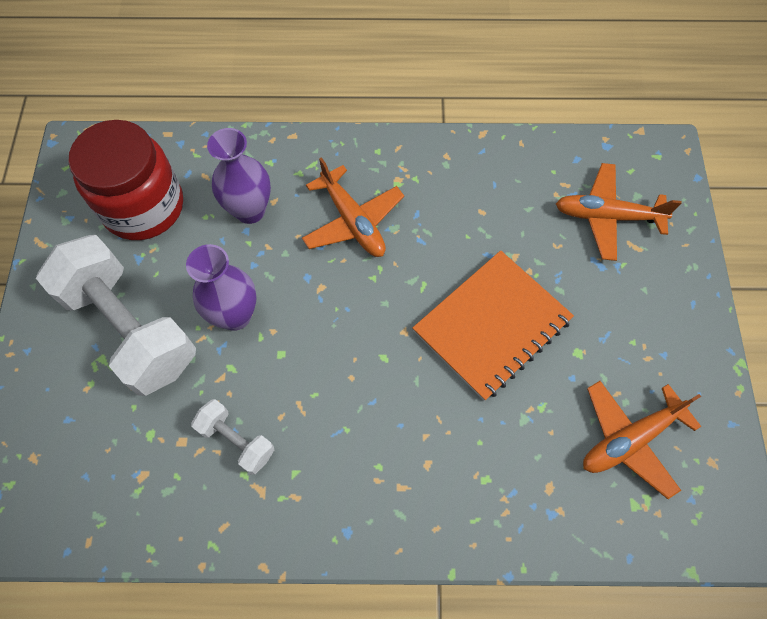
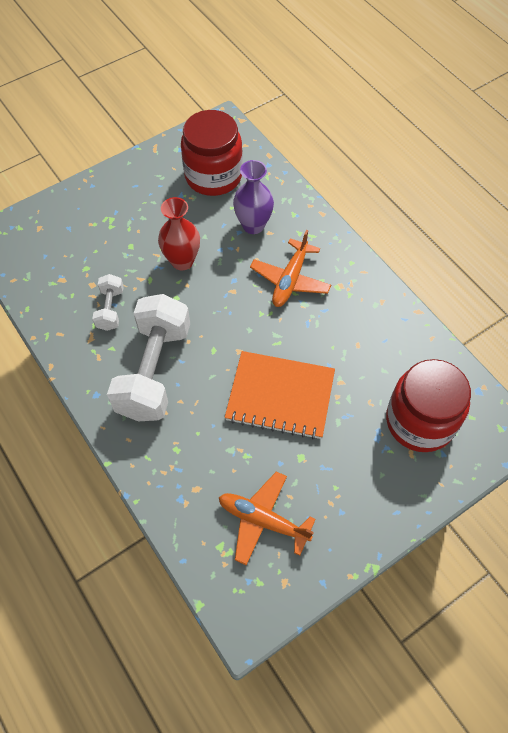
camera: 55 degrees right, 5 degrees down
white dumbbell [36,235,196,396] -> white dumbbell moved to [107,294,190,421]
purple vase [186,244,257,331] -> red vase [158,197,200,270]
orange plane [556,163,682,261] -> red jar [386,359,471,452]

